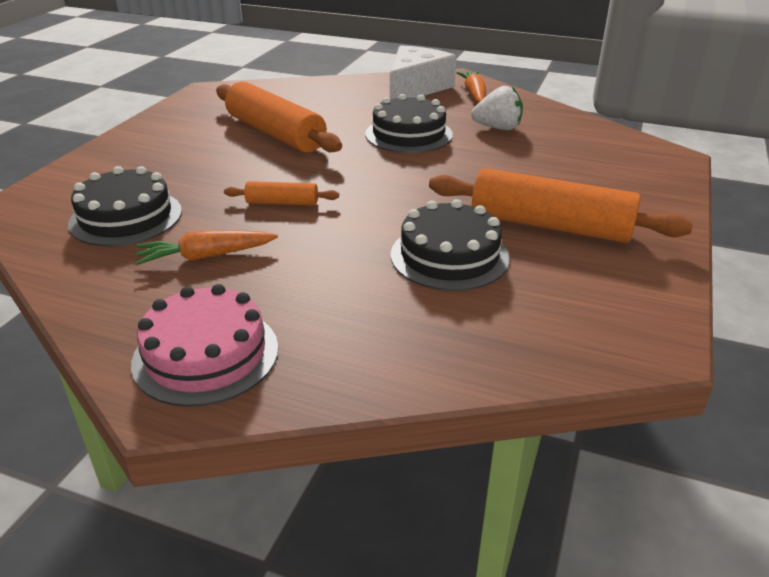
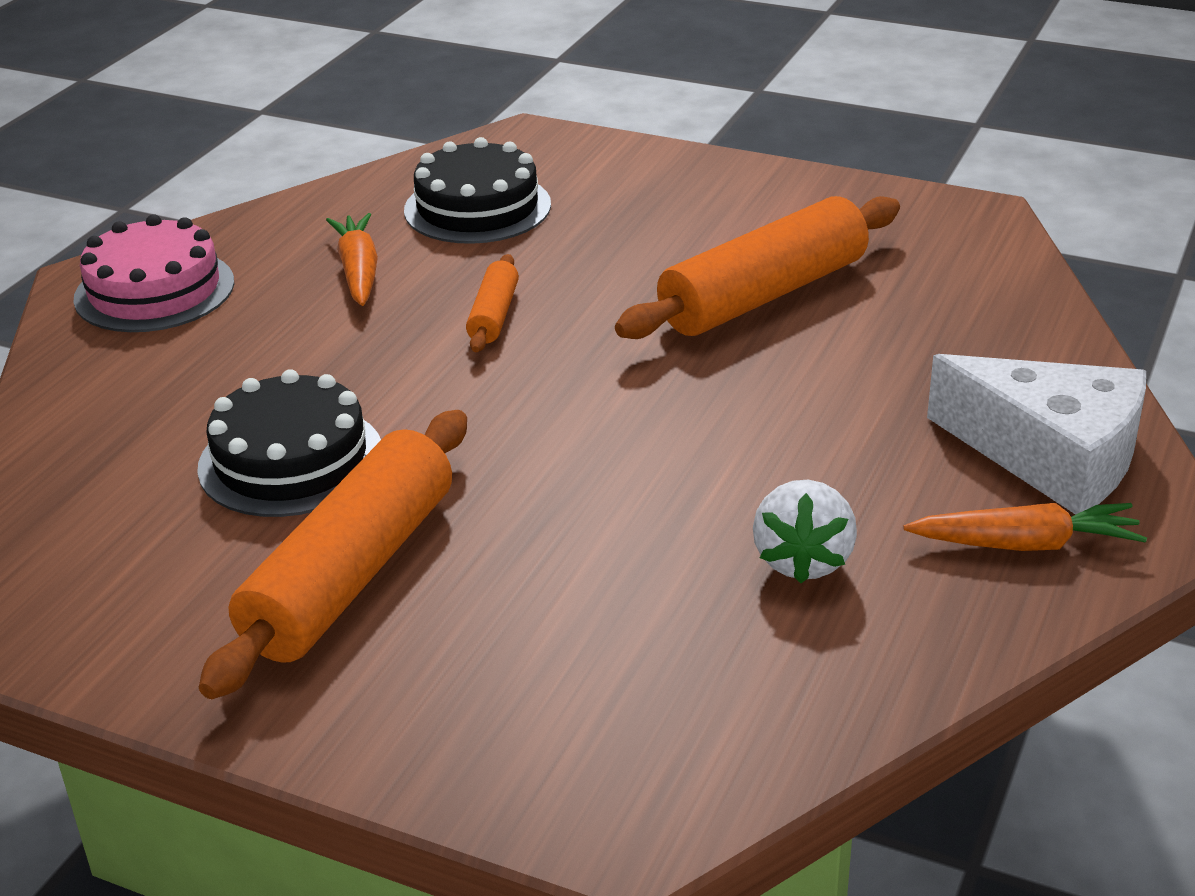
camera: 95 degrees right, 0 degrees up
black cake [365,94,453,153] -> none

